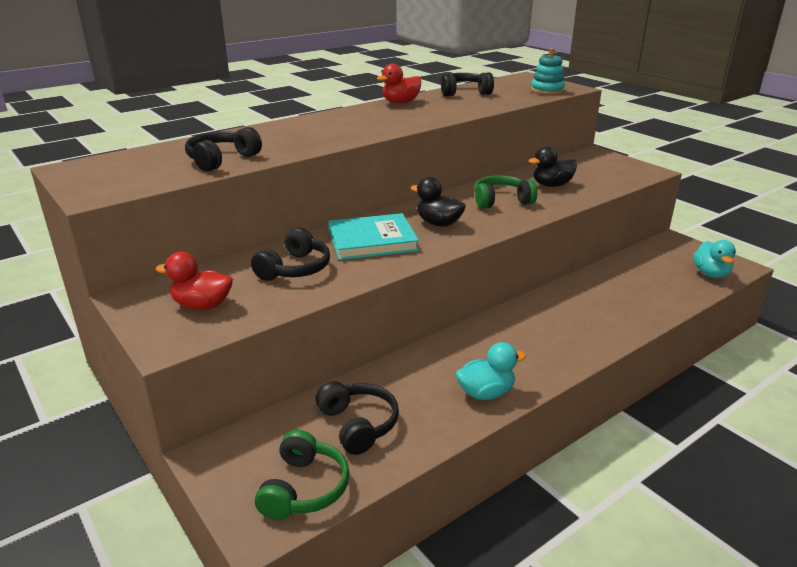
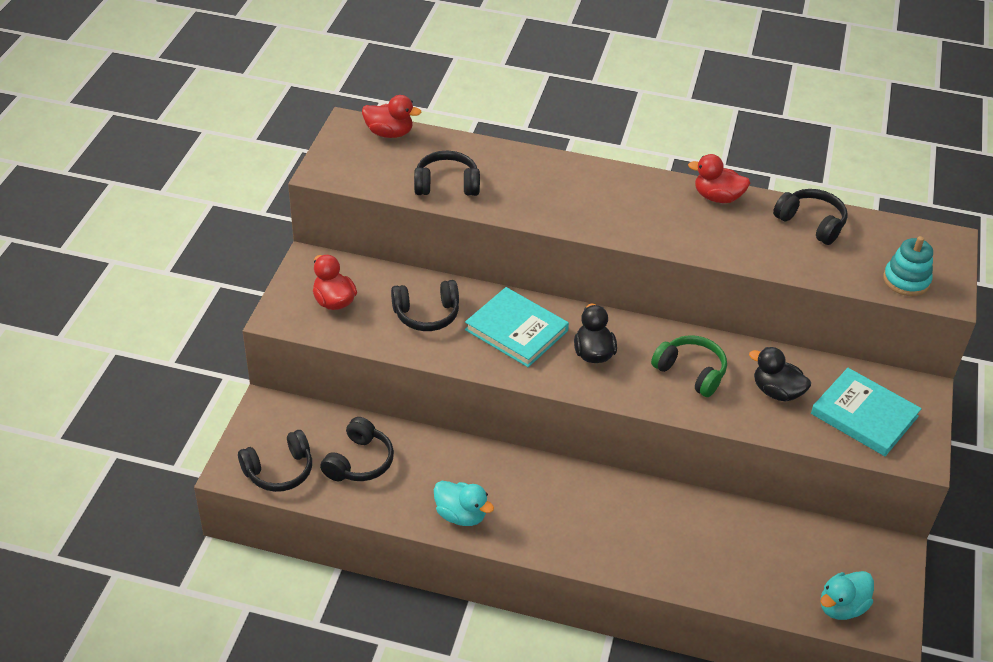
camera: 50 degrees right, 15 degrees up
green headphones [255,430,350,520] -> black headphones [238,430,312,492]
none -> red duck [362,95,422,138]
none -> turquoise book [811,368,922,456]

